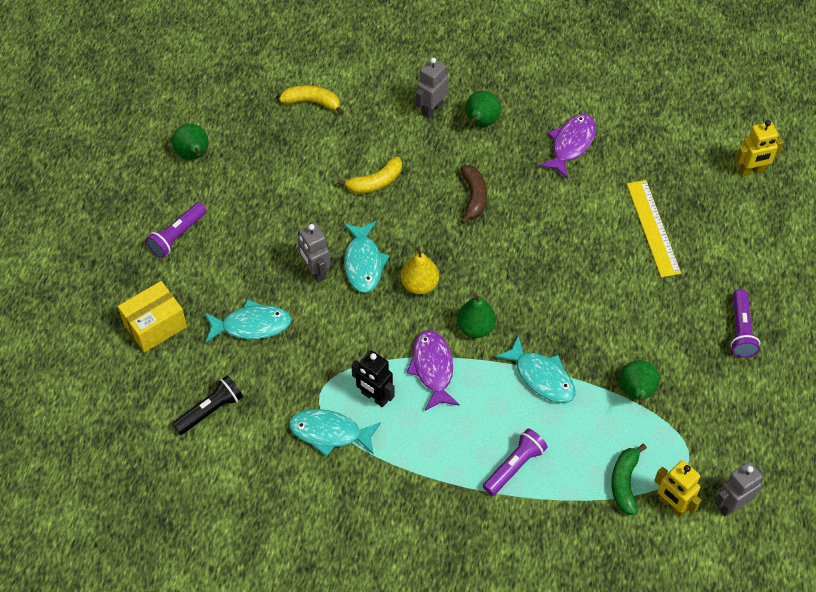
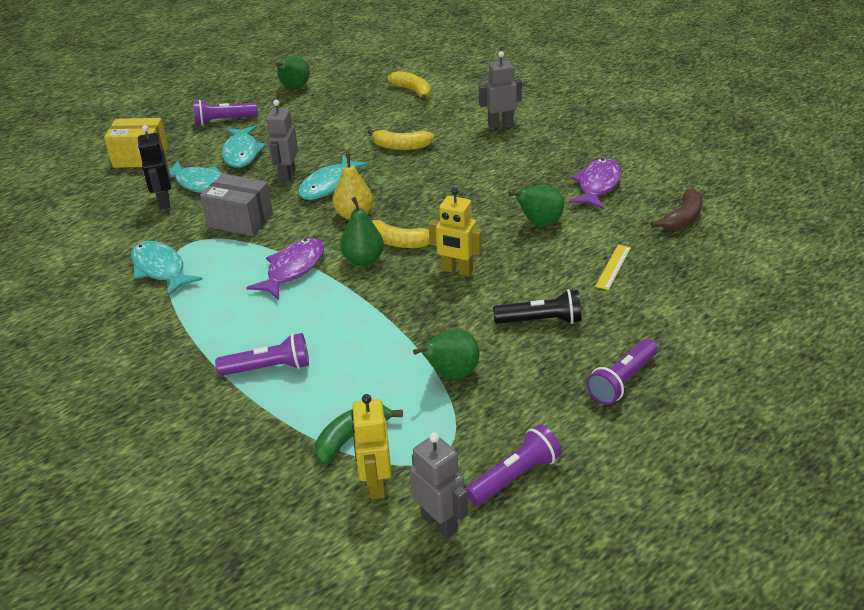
camera: 40 degrees right, 20 degrees down
black flashlight [172,375,243,435] -> black flashlight moved to [493,289,582,324]
black robot [351,350,395,407] -> black robot moved to [138,125,171,210]
brown banana [460,165,487,224] -> brown banana moved to [651,188,702,231]
green pear [465,91,501,127] -> green pear moved to [508,185,564,226]
turquoise fish [495,335,576,403] -> turquoise fish moved to [222,125,266,168]
purple fish [539,114,596,179] -> purple fish turned 45 degrees counterclockwise [569,158,621,209]
yellow ruler [627,180,681,278] -> yellow ruler [595,244,631,290], size x0.56
grey robot [714,461,763,516] -> grey robot turned 45 degrees clockwise [410,432,468,539]
yellow robot [736,120,784,177] -> yellow robot moved to [429,188,482,276]
none -> grey box [200,174,273,236]
none -> yellow banana [368,216,430,248]
none -> purple flashlight [465,424,562,505]

